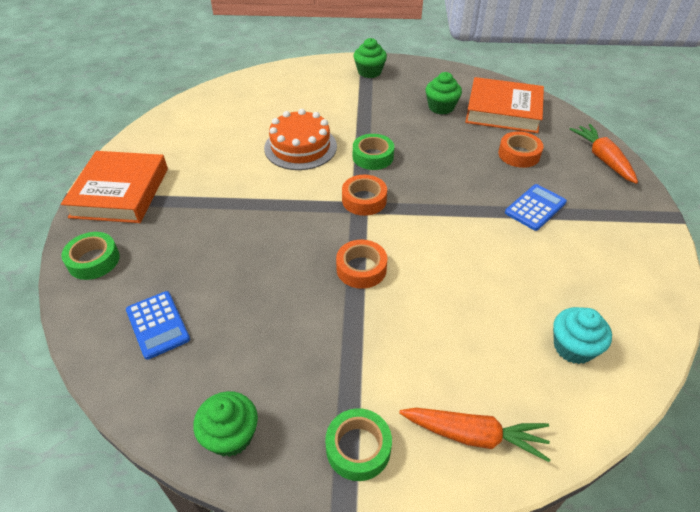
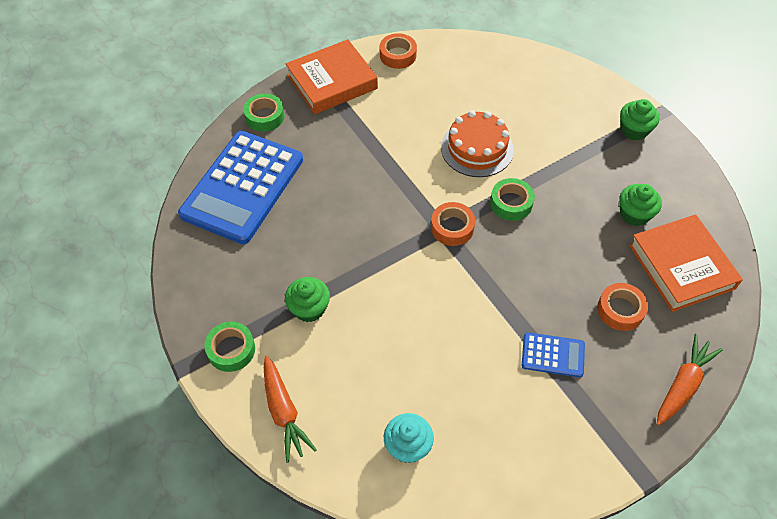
camera: 55 degrees right, 10 degrees up
blue calculator [126,291,190,360] -> blue calculator [178,131,303,244], size x2.26
green cupcake [193,391,258,457] -> green cupcake moved to [285,277,330,322]
orange tape [336,240,387,289] -> orange tape moved to [380,33,417,69]

